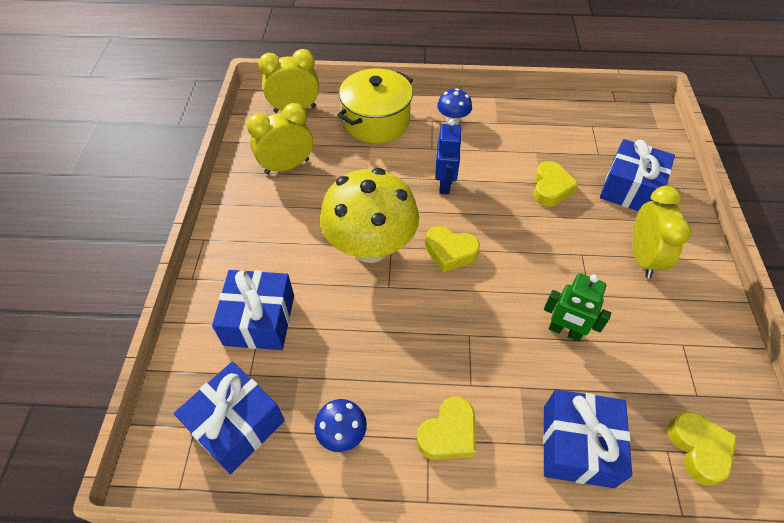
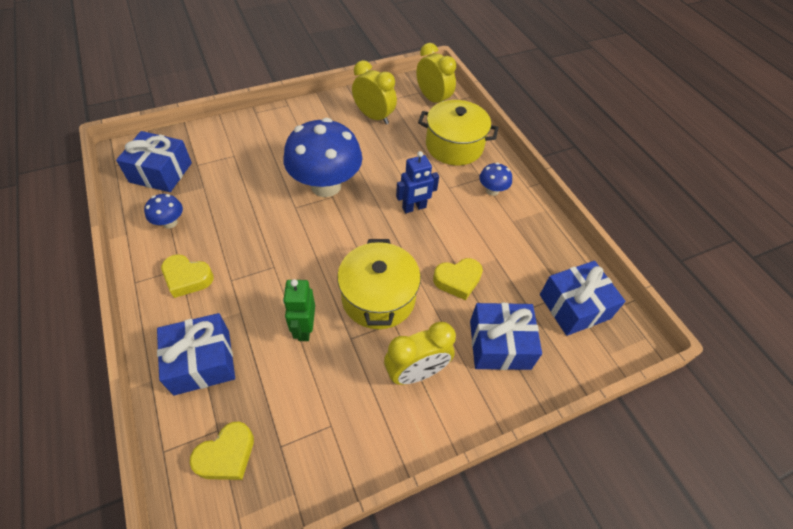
camera: 60 degrees right, 0 degrees up
blue gift [212,270,294,350] -> blue gift moved to [540,261,625,336]
yellow mushroom [320,168,419,263] -> blue mushroom [284,118,362,197]
yellow heart [425,226,480,272] -> none
none -> yellow pot [337,239,421,329]

